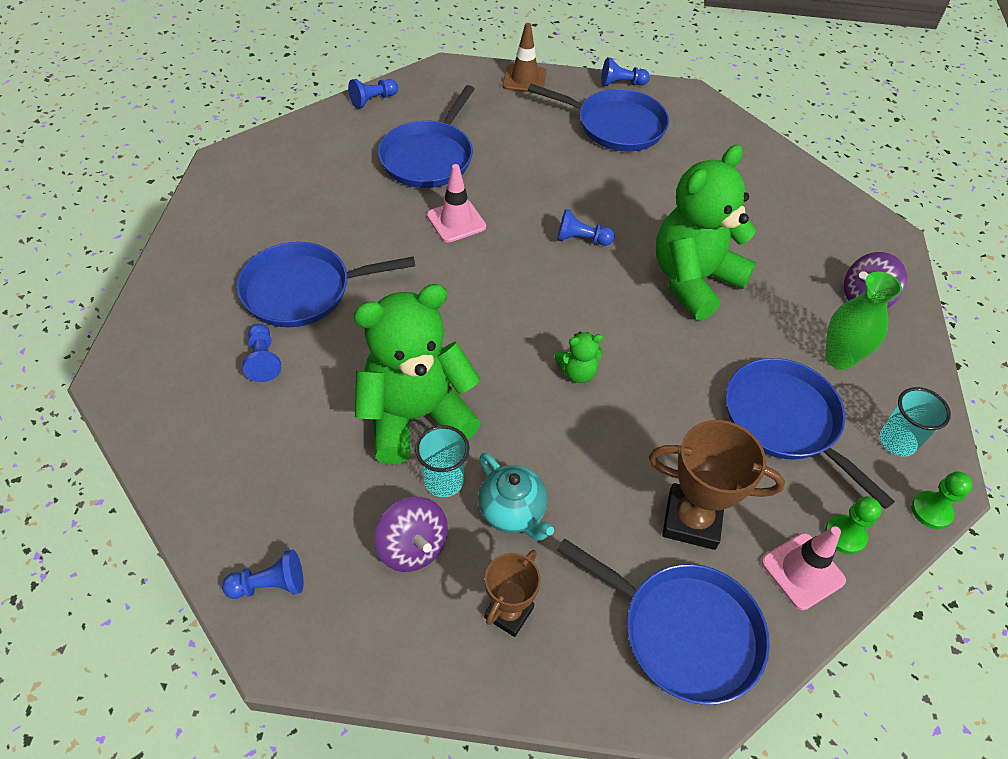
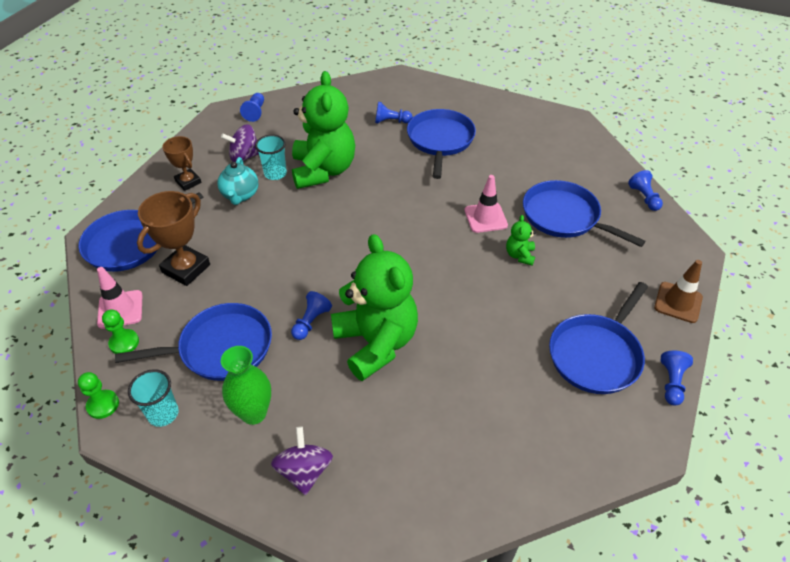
camera: 110 degrees right, 5 degrees down
turquoise teapot [478,453,554,541] -> turquoise teapot turned 75 degrees counterclockwise [217,157,258,205]
green teddy bear [554,332,603,383] -> green teddy bear moved to [506,215,536,266]
blue pawn [557,209,615,246] -> blue pawn moved to [291,291,332,340]

